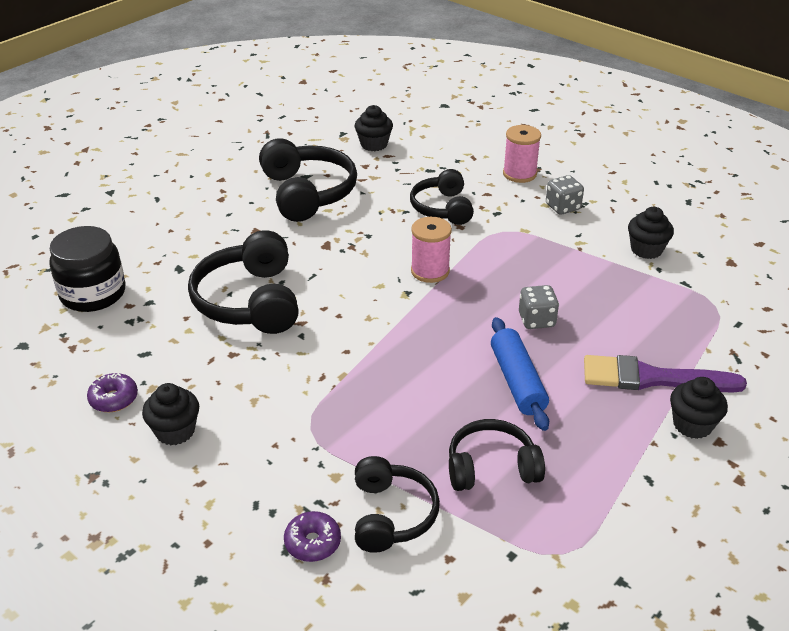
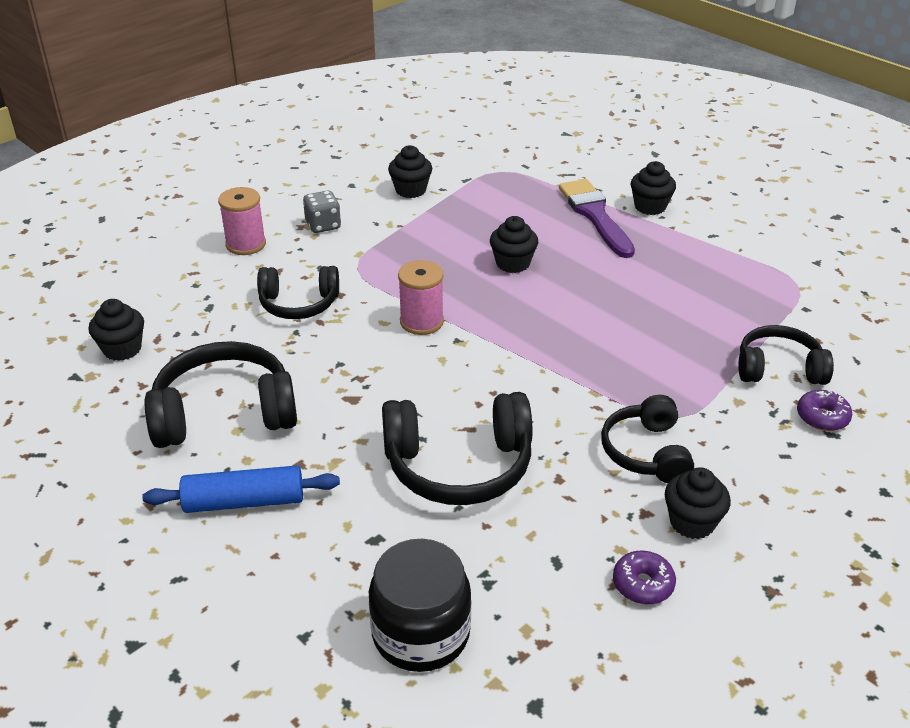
camera: 85 degrees left, 0 degrees up
black headphones [449,419,545,491] -> black headphones moved to [601,395,694,483]
blue rolling pin [491,317,549,431] -> blue rolling pin moved to [142,465,340,513]
grey dice [519,285,559,329] -> black cupcake [490,216,538,273]
purple brush [584,355,747,393] -> purple brush turned 150 degrees clockwise [559,179,635,258]

